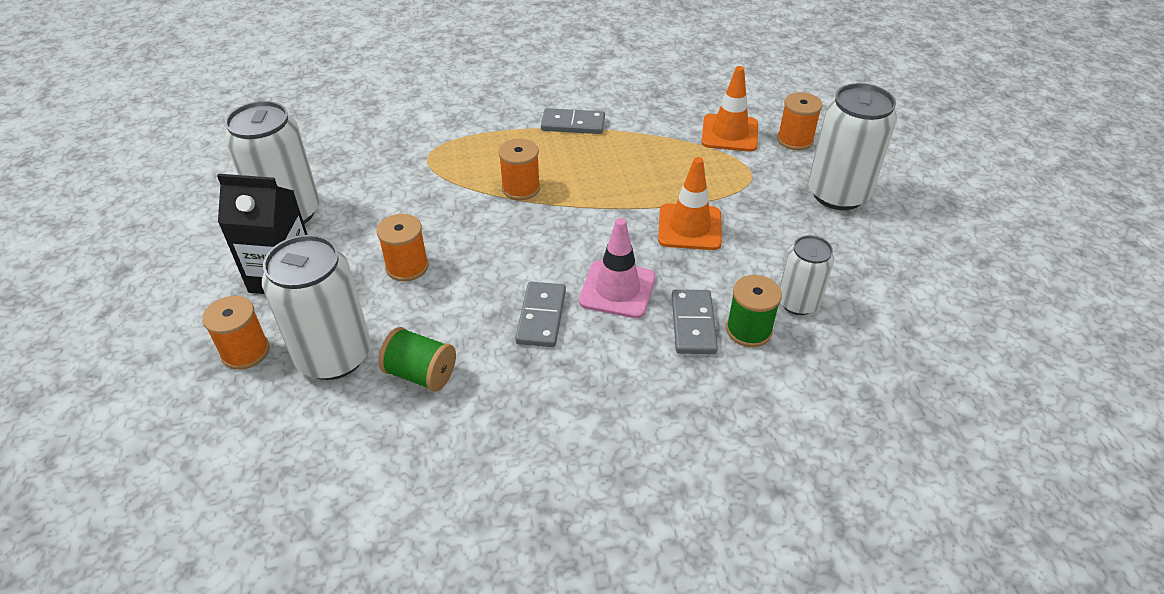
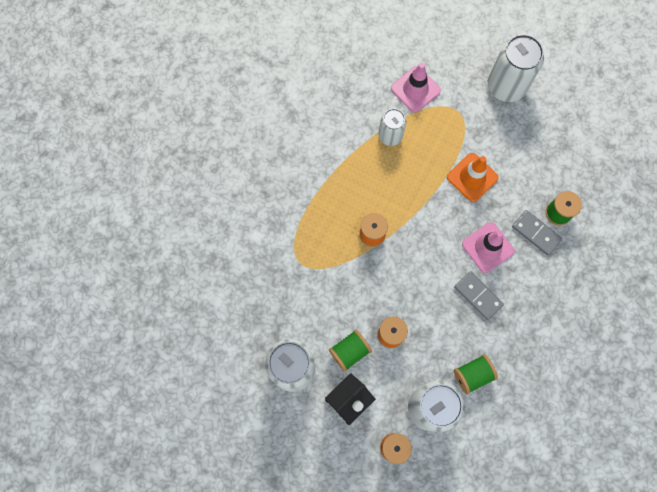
camera: 50 degrees left, 30 degrees up
grey domino [541,108,605,134] -> none
orange traffic cone [701,66,758,152] -> pink traffic cone [391,63,441,113]
orange spool [777,92,823,150] -> none
white can [780,235,834,315] -> white can moved to [379,109,407,146]
none -> green spool [329,330,372,372]

